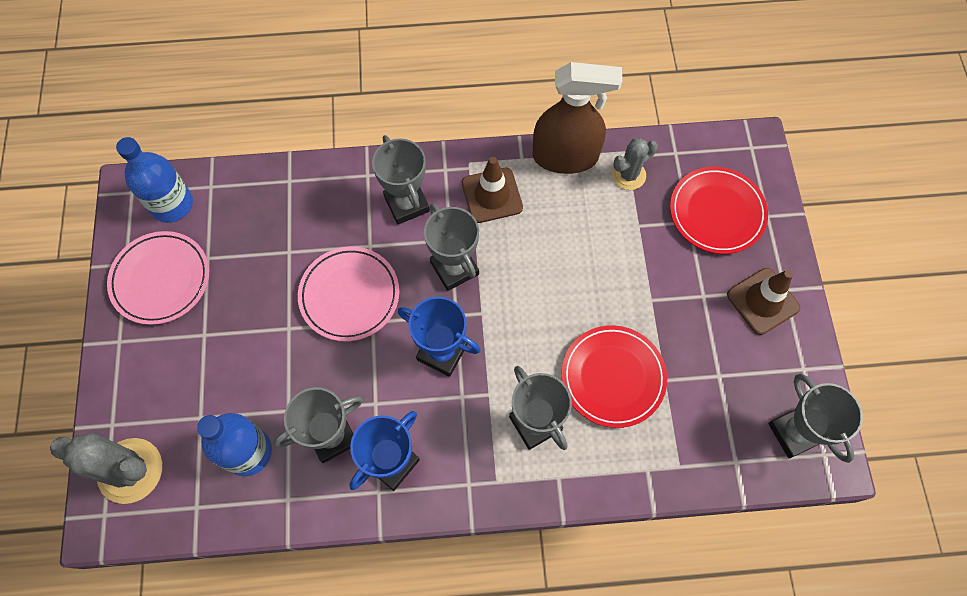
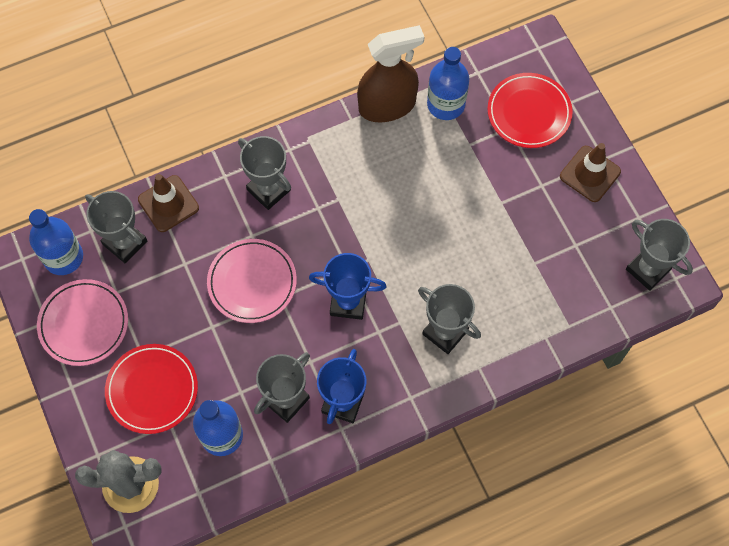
camera: 20 degrees left, 0 degrees up
grey trophy [424,203,479,291] -> grey trophy moved to [85,191,147,263]
brown traffic cone [462,157,523,223] -> brown traffic cone moved to [138,174,199,232]
red plate [561,325,667,428] -> red plate moved to [105,344,198,434]
grey cactus [612,138,658,190] -> blue bottle [427,47,469,120]

